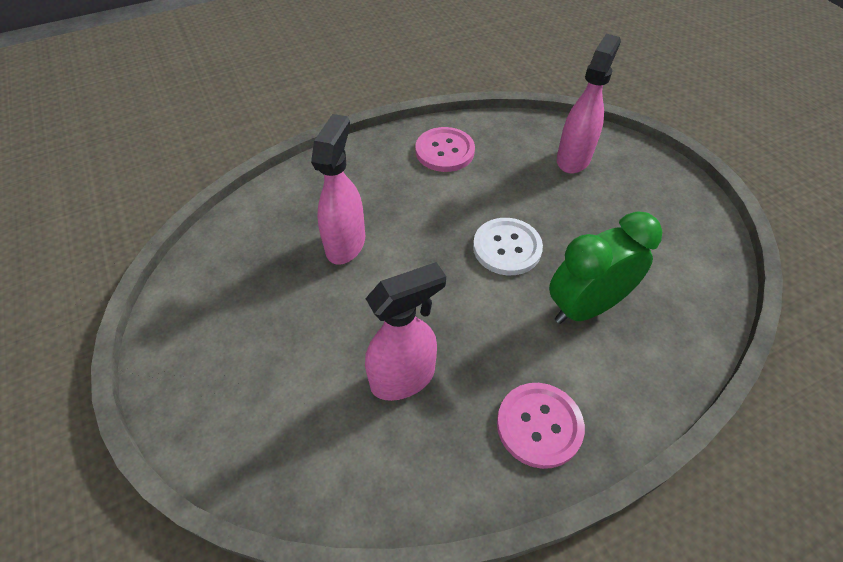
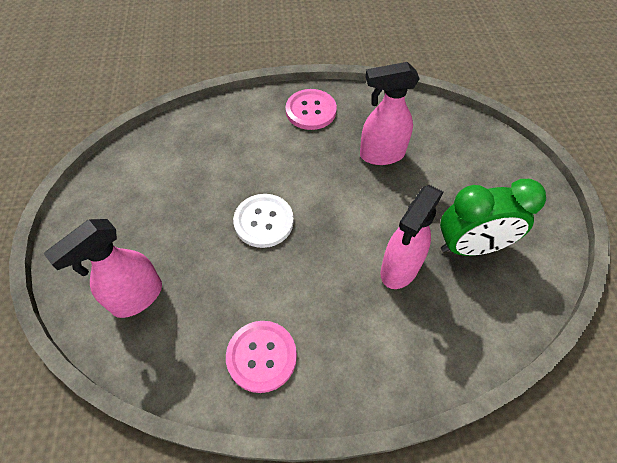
camera: 160 degrees left, 5 degrees up
green clock [549,211,662,324] -> green clock moved to [440,179,546,256]

